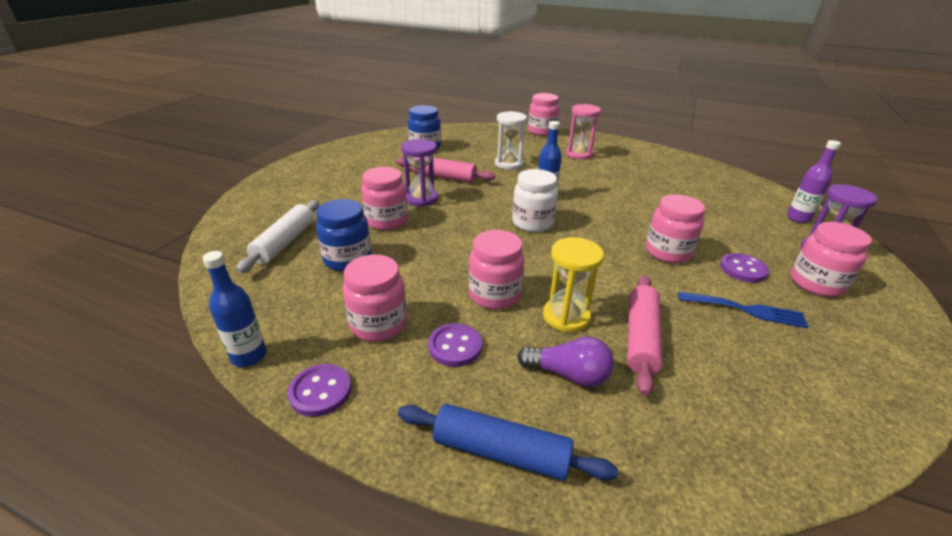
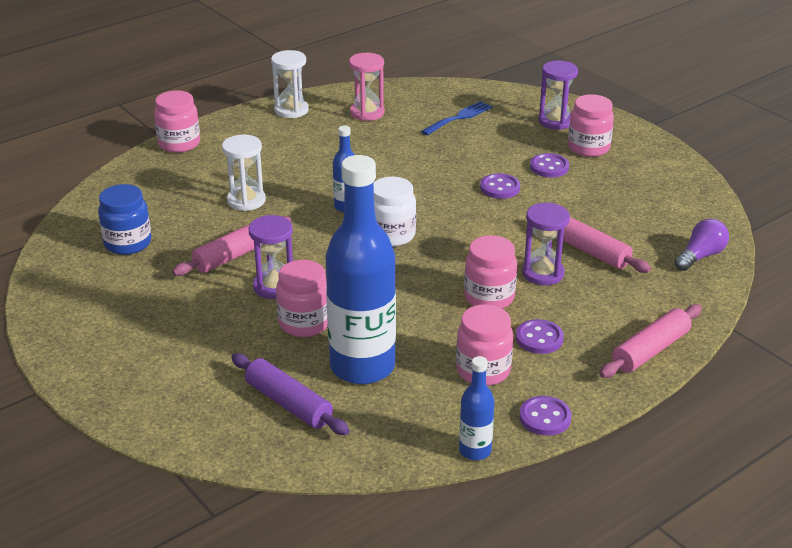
camera: 60 degrees left, 0 degrees up
white rolling pin [237,200,319,273] -> purple rolling pin [231,353,349,435]
blue jar [316,199,372,272] -> blue bottle [325,155,396,384]
blue rolling pin [398,404,618,481] -> pink rolling pin [599,304,702,378]
purple light bulb [517,336,614,387] -> purple light bulb moved to [674,219,729,271]
yellow hourglass [543,237,604,332] -> purple hourglass [522,203,570,285]
pink hourglass [566,104,601,160] -> pink hourglass moved to [349,53,384,121]
pink jar [646,194,705,263] -> purple button [480,173,520,199]
blue fork [678,292,809,328] -> blue fork moved to [421,101,492,135]
purple bottle [787,140,841,223] -> none
none -> white hourglass [271,50,309,118]

